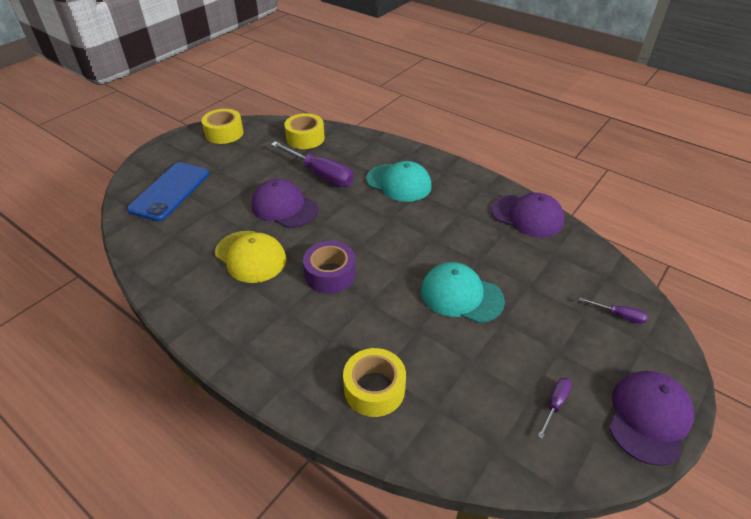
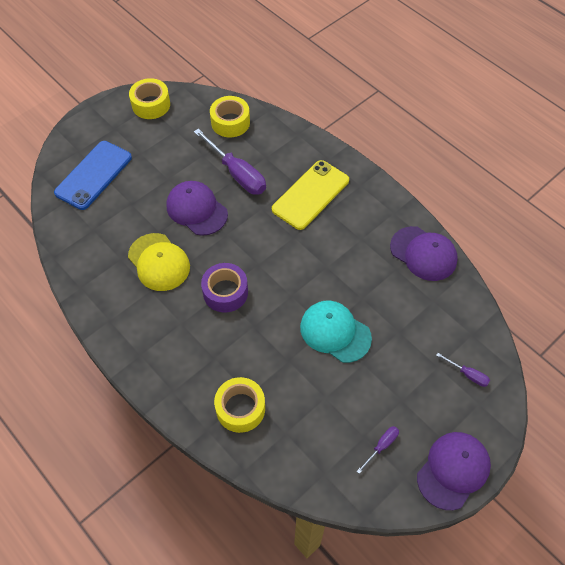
camera: 10 degrees right, 15 degrees up
turquoise cap [366,161,432,202] -> yellow phone [272,160,349,230]

